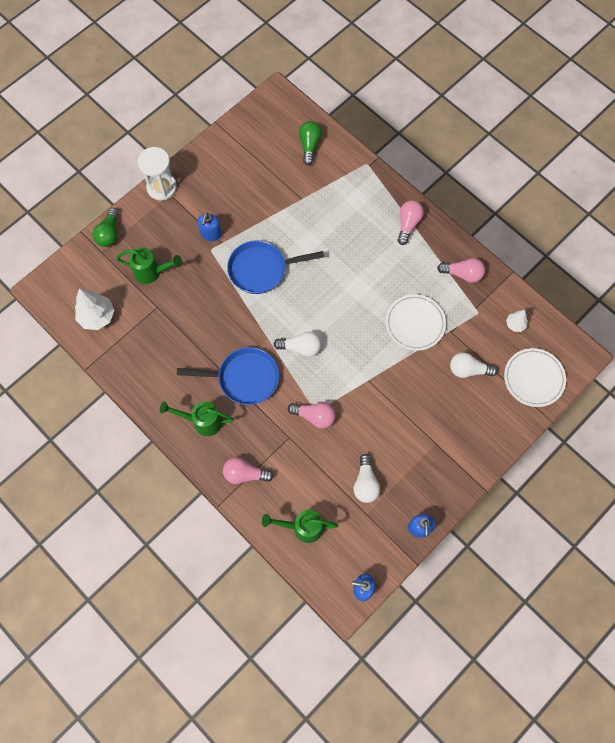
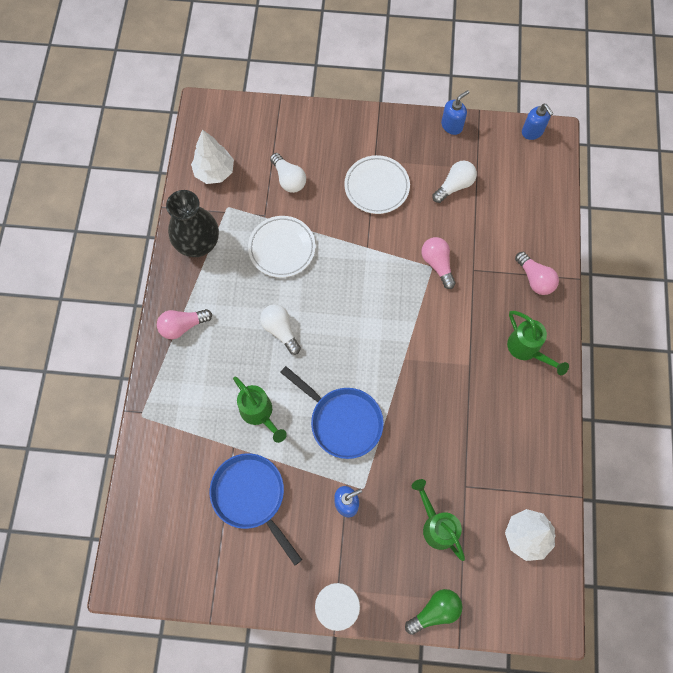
camera: 130 degrees left, 0 degrees up
blue pan [177,347,279,405] -> blue pan moved to [210,453,302,565]
green watering can [262,510,339,543] -> green watering can moved to [233,376,287,443]
white light bulb [274,332,321,357] -> white light bulb moved to [260,304,301,355]
green light bulb [299,121,322,165] -> none
pink light bulb [437,258,485,283] -> black vase [166,190,219,257]
white plate [504,348,566,407] -> white plate moved to [344,155,410,214]
white tree [506,310,528,332] -> white tree [191,129,234,184], size x1.82

